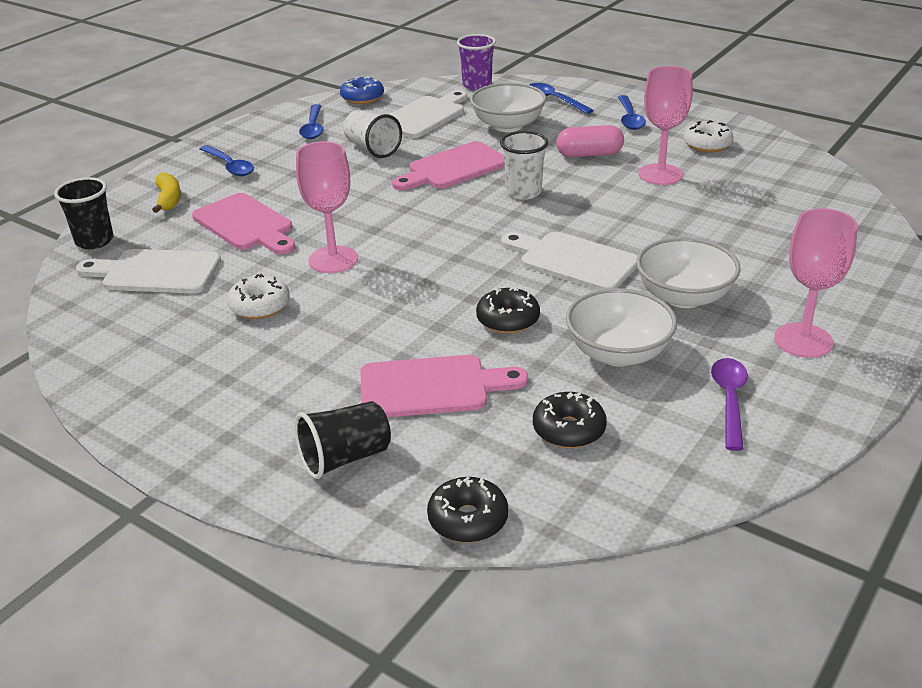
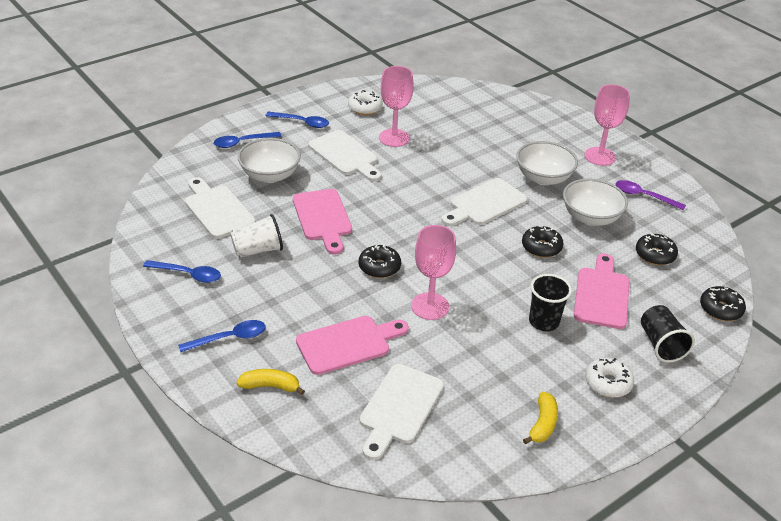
camera: 75 degrees left, 5 degrees up
black cup [54,177,114,249] -> black cup moved to [529,274,572,331]
white donut [227,274,290,319] -> white donut moved to [585,358,634,398]
blue donut [340,76,384,104] -> none
purple cup [457,34,496,90] -> none
white cup [500,131,548,200] -> none
pink capsule [556,125,624,157] -> white cutting board [308,130,381,181]
none -> black donut [359,244,401,278]
none -> yellow banana [523,392,558,444]

